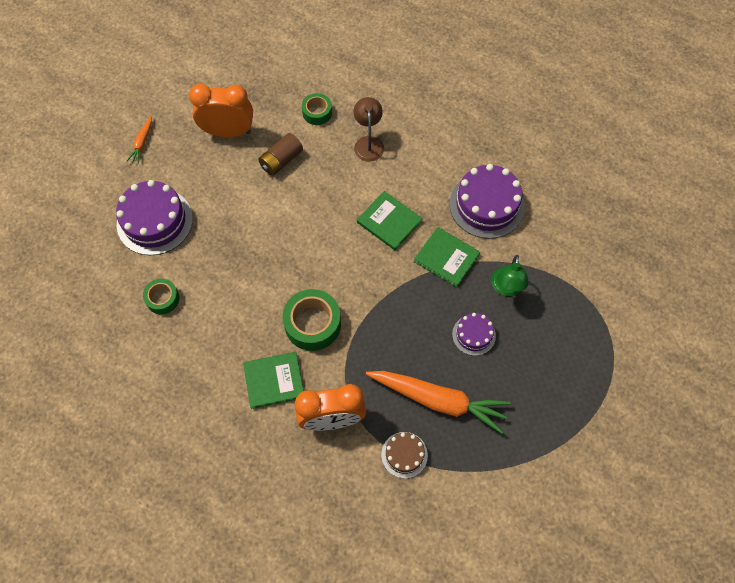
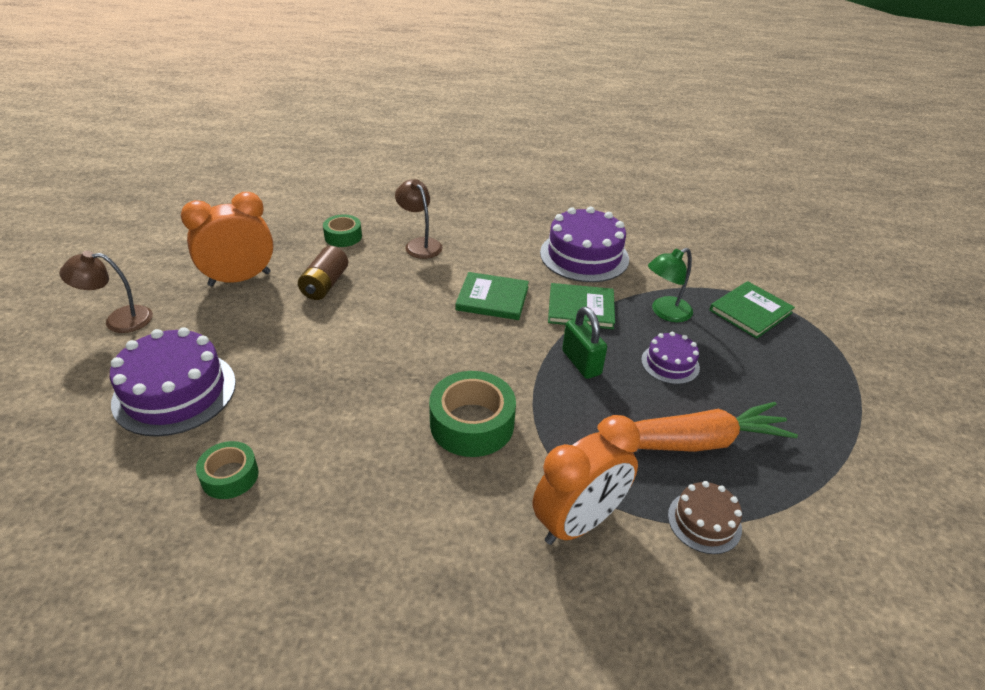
camera: 30 degrees left, 25 degrees down
orange carrot [127,116,152,164] -> brown lamp [59,251,153,333]
green book [243,352,304,409] -> green book moved to [709,281,795,339]
green lamp [492,255,529,296] -> green lamp turned 75 degrees clockwise [648,248,693,322]
none -> green padlock [562,307,607,379]

